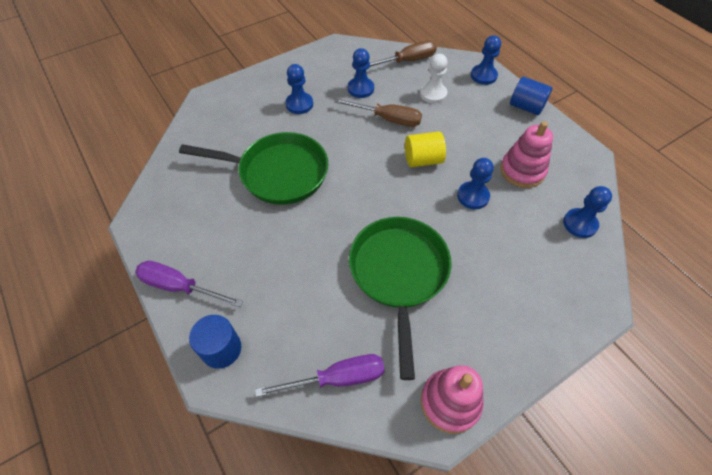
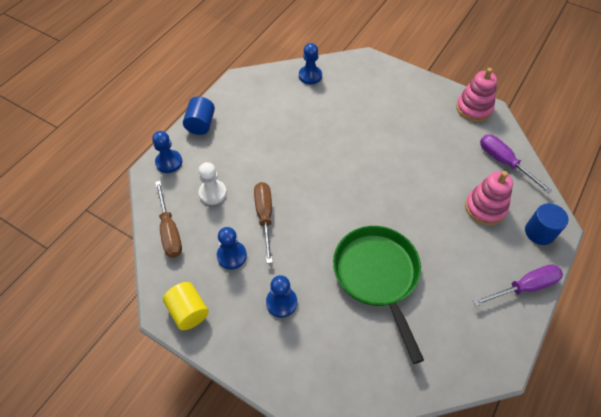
camera: 115 degrees left, 0 degrees up
purple screwdriver [135,261,243,307] -> purple screwdriver turned 105 degrees counterclockwise [473,264,563,306]
green pan [349,217,451,380] -> none
brown screwdriver [370,40,437,67] -> brown screwdriver turned 150 degrees counterclockwise [155,181,182,258]
yellow cylinder [405,131,446,167] -> yellow cylinder moved to [163,282,209,330]
blue pawn [457,158,494,209] -> none
pink stacking toy [500,121,553,188] -> pink stacking toy moved to [465,171,513,225]

